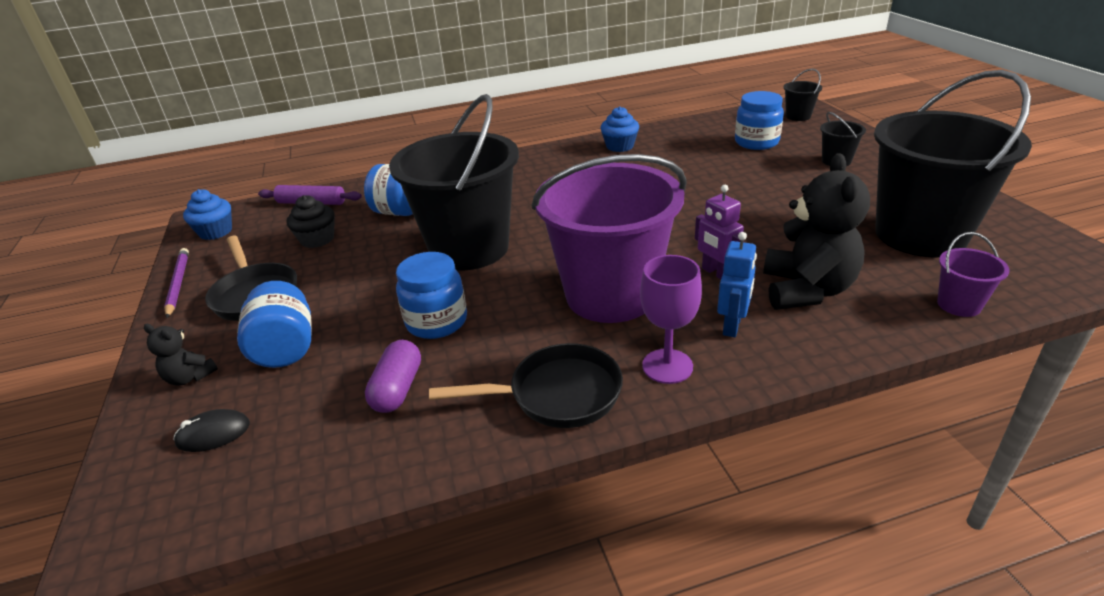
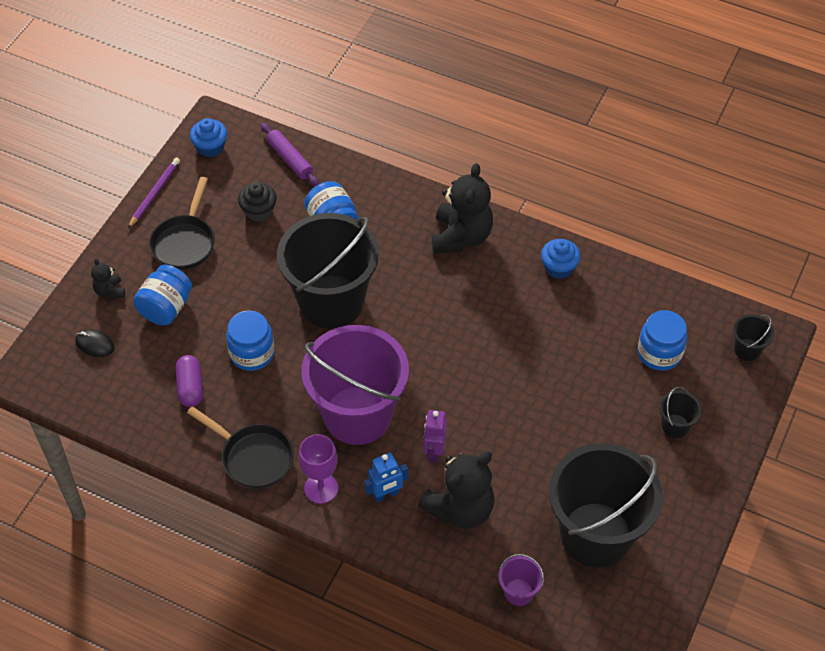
camera: 40 degrees right, 20 degrees up
purple capsule [365,340,421,413] -> purple capsule turned 60 degrees counterclockwise [176,355,203,407]
none -> black teddy bear [432,163,493,253]

